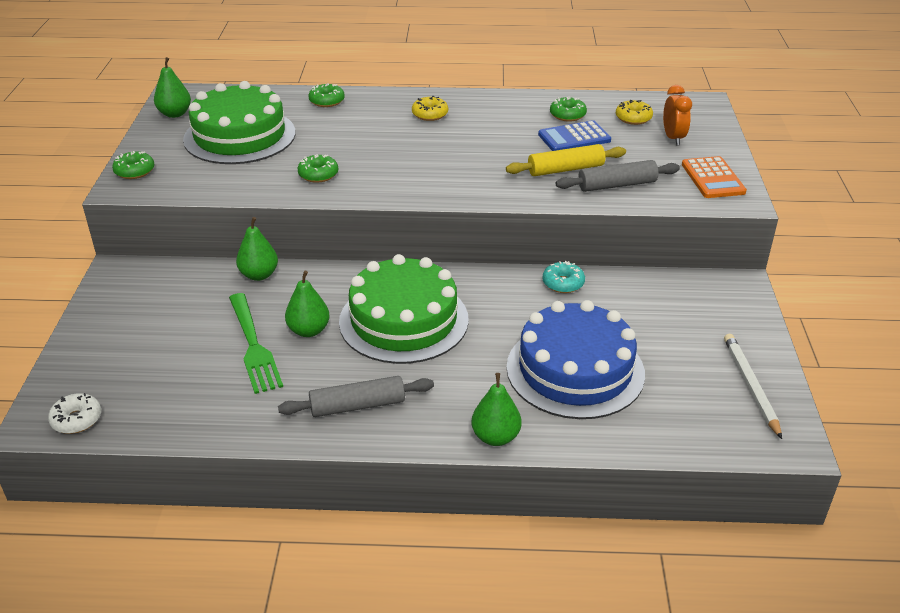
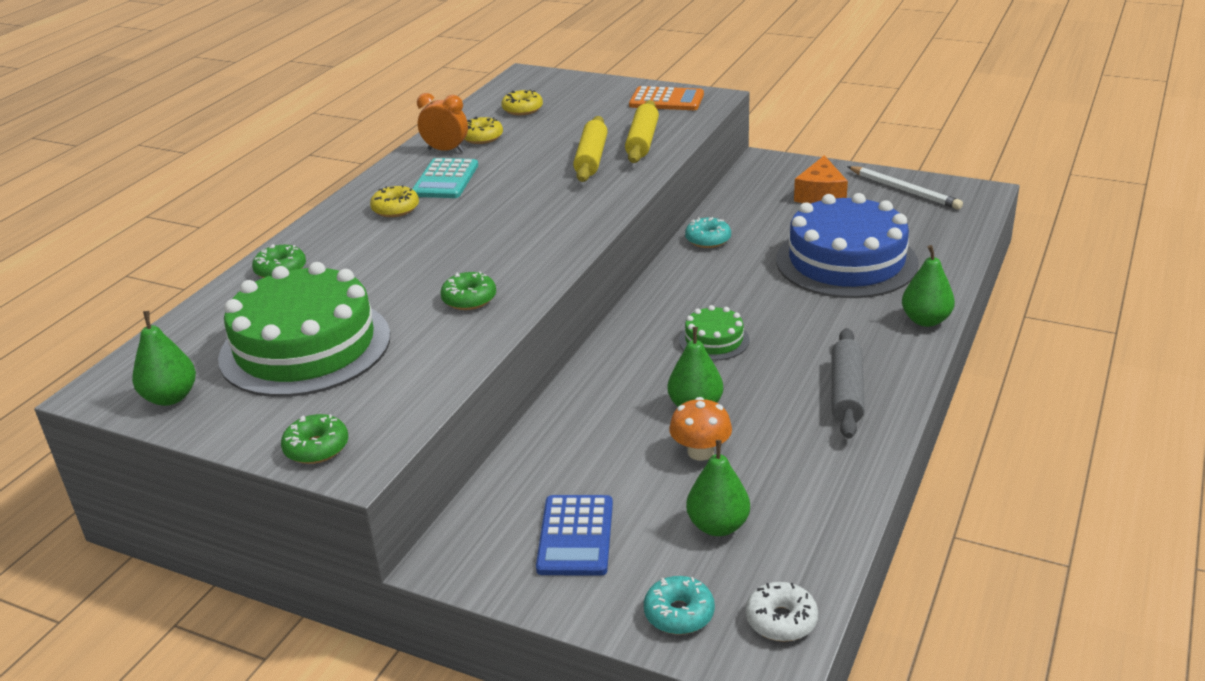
camera: 65 degrees left, 5 degrees down
green fork [229,293,283,394] -> orange mushroom [669,397,732,461]
green pear [236,217,278,281] -> green pear moved to [686,440,750,536]
green cake [339,254,469,364] -> green cake [679,305,750,361], size x0.46
blue calculator [538,120,611,151] -> blue calculator moved to [536,495,613,576]
green donut [550,97,587,122] -> yellow donut [464,116,503,144]
grey rolling pin [556,160,680,192] -> yellow rolling pin [625,100,659,163]
orange clock [663,85,692,145] -> orange clock moved to [417,93,468,152]
white pencil [724,334,782,439] -> white pencil turned 150 degrees counterclockwise [847,166,963,210]
none -> turquoise calculator [412,158,478,198]
none -> turquoise donut [644,576,715,635]
none -> orange cheese [794,155,848,204]

